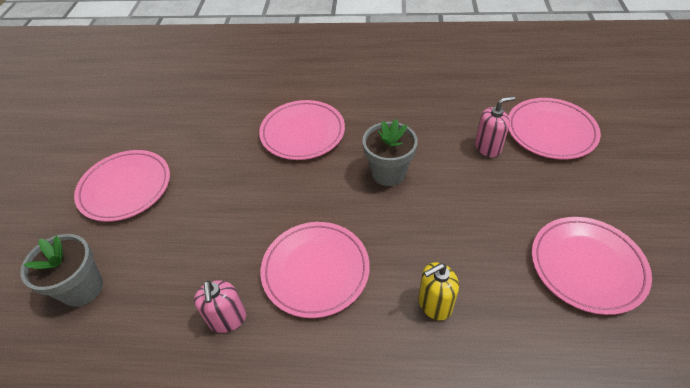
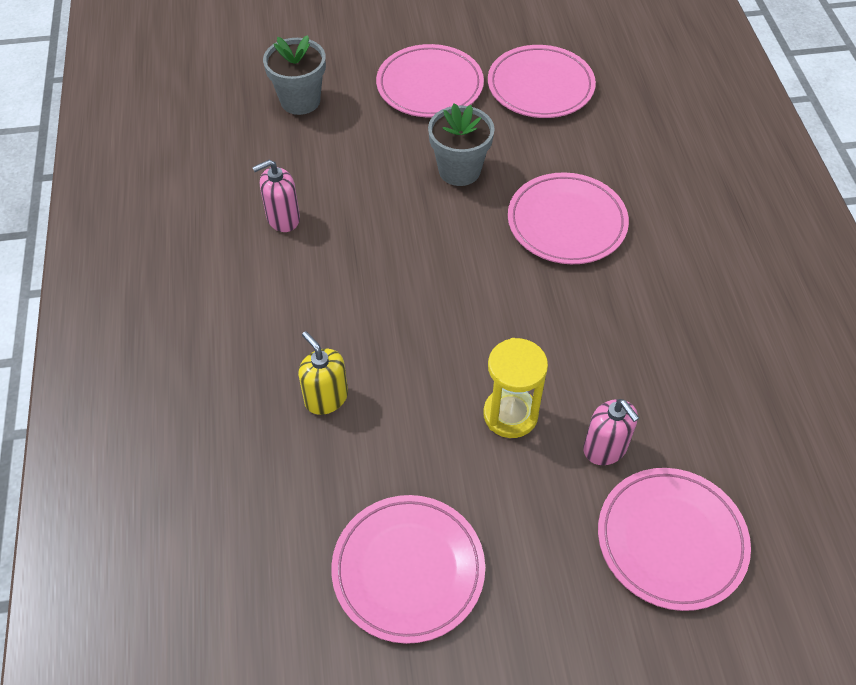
camera: 75 degrees right, 5 degrees up
pink plate [261,222,370,318] -> pink plate moved to [488,45,596,118]
grey flower pot [362,119,418,186] -> grey flower pot moved to [428,103,494,186]
none -> yellow hourglass [483,338,548,438]

